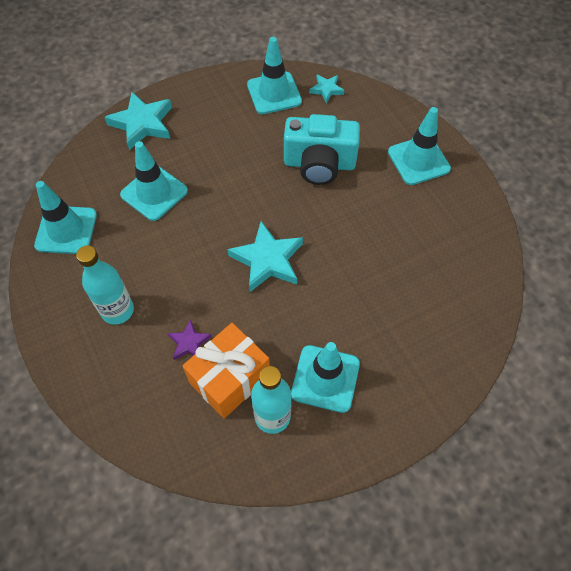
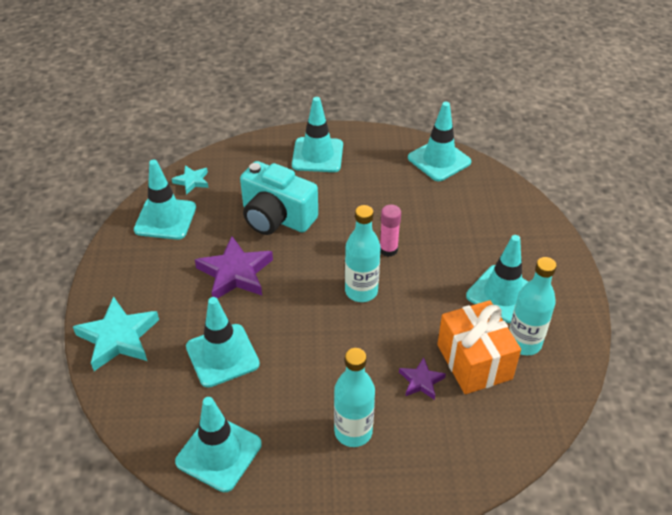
camera: 65 degrees left, 15 degrees down
turquoise star [227,221,303,292] -> turquoise bottle [345,205,381,302]
turquoise camera [284,114,360,185] -> turquoise camera turned 90 degrees clockwise [240,161,318,235]
none -> purple star [195,236,273,299]
none -> pink glue stick [380,205,401,257]
none -> turquoise traffic cone [408,102,471,181]

